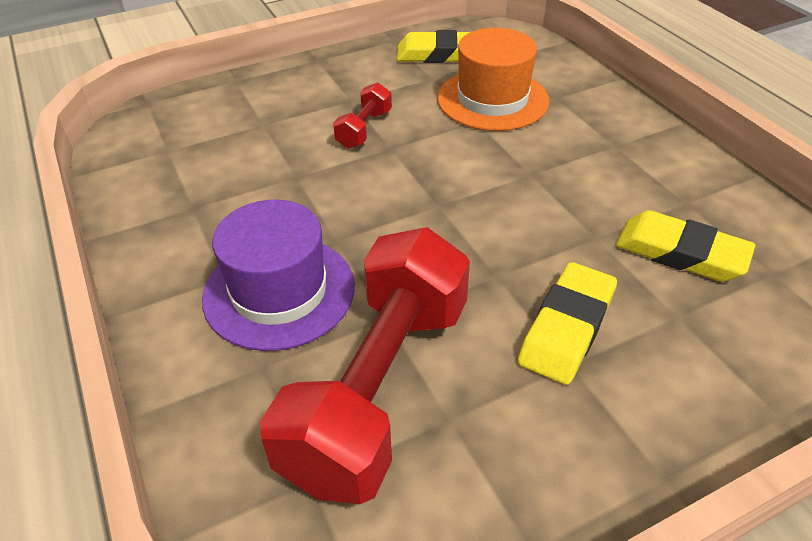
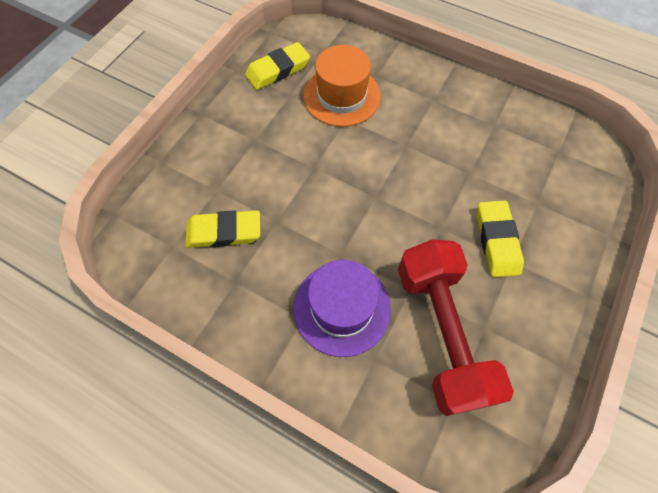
camera: 35 degrees left, 20 degrees up
red dumbbell [333,83,392,149] -> none
yellow eraser [616,210,756,282] -> yellow eraser moved to [185,210,260,248]

